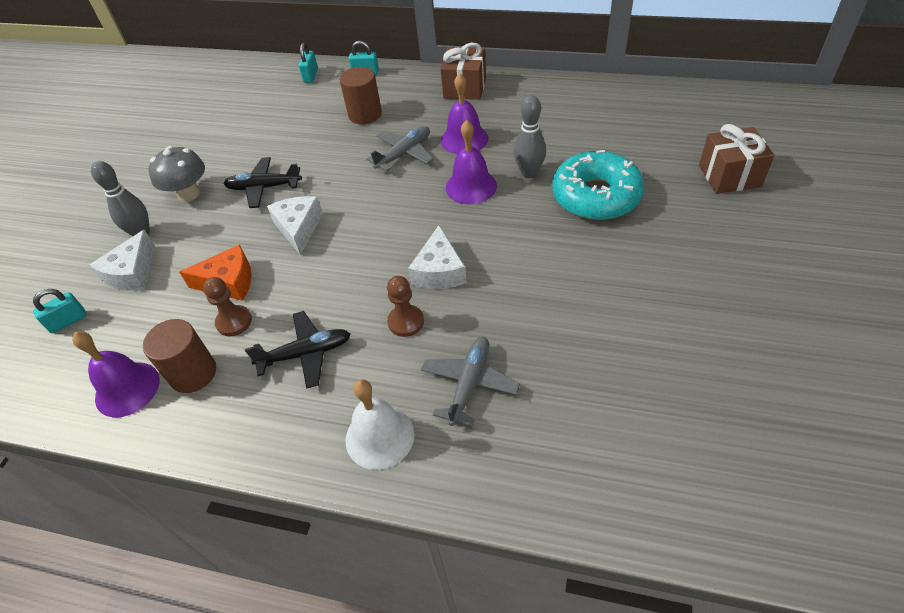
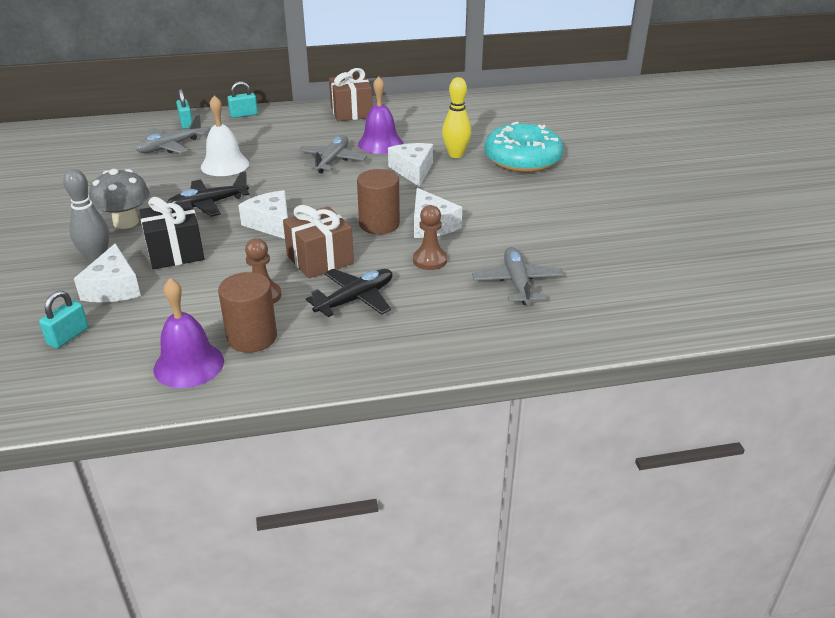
camera: 30 degrees left, 15 degrees down
orange cheese [179,245,252,301] -> none
brown cylinder [340,67,382,125] -> brown cylinder moved to [357,169,400,234]
white bell [346,379,415,470] -> white bell moved to [201,95,249,176]
purple bell [446,120,497,204] -> white cheese [388,143,433,187]
grey bowling pin [514,95,546,178] -> yellow bowling pin [442,77,471,158]
brown gift [699,124,774,194] -> brown gift moved to [283,205,354,279]
none -> grey plane [136,115,206,154]
none -> black gift [139,197,204,269]

